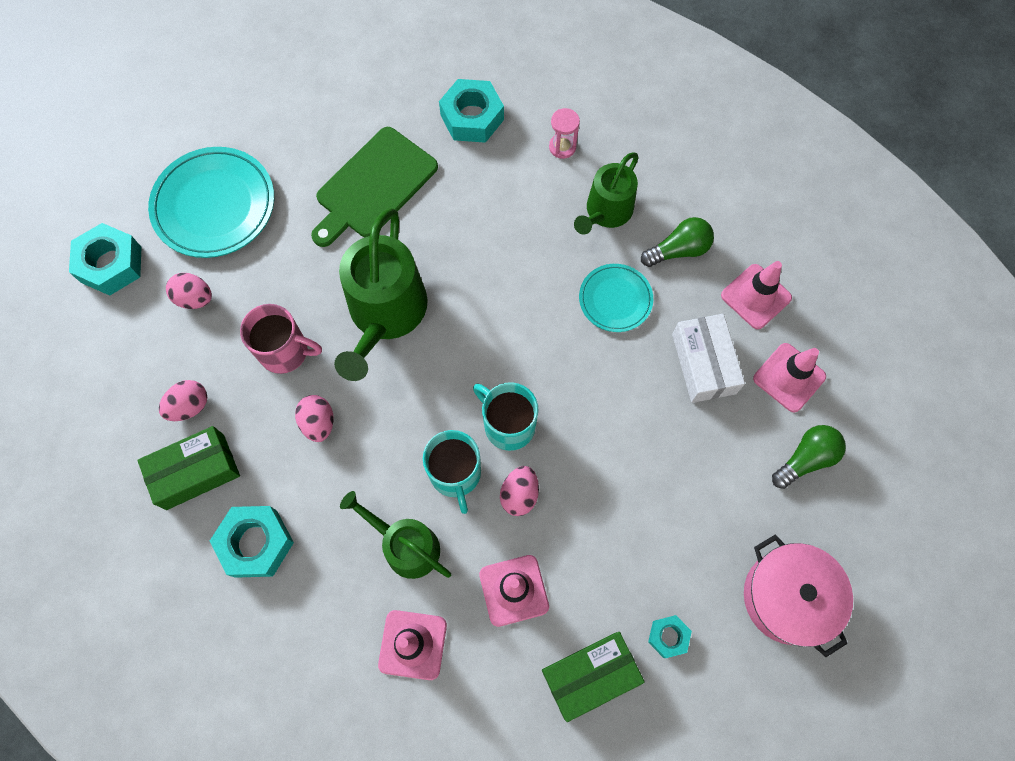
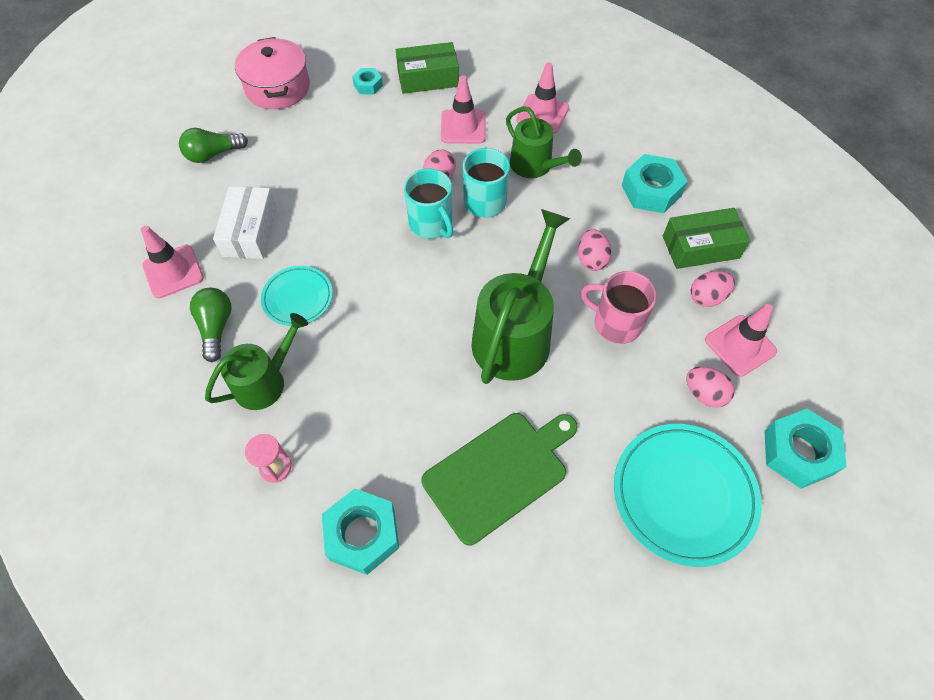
camera: 165 degrees left, 10 degrees down
green light bulb [641,217,714,267] -> green light bulb turned 90 degrees clockwise [190,288,232,362]
pink traffic cone [753,343,826,413] -> pink traffic cone moved to [705,304,777,377]

